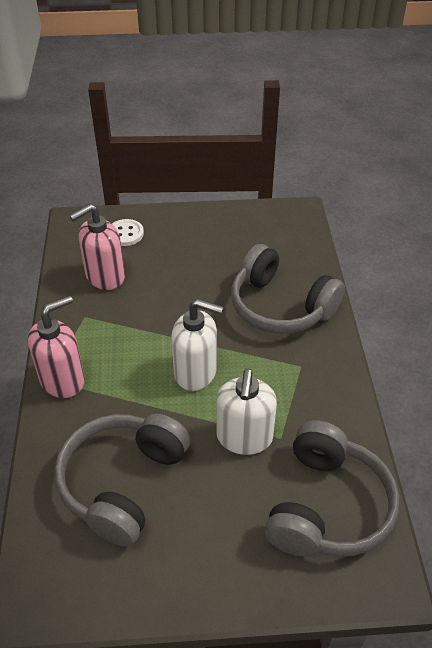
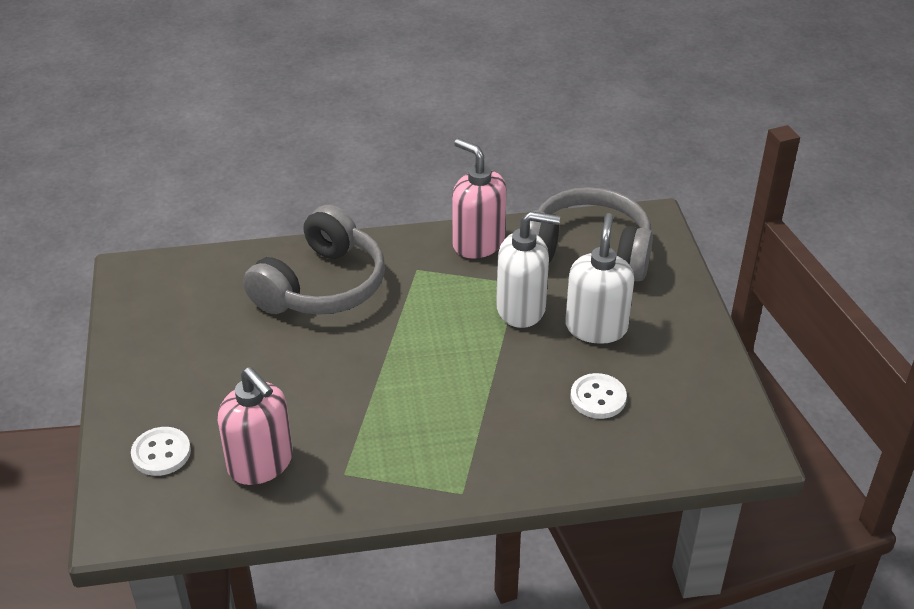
camera: 95 degrees left, 5 degrees down
pink soap dispenser [28,295,85,398] -> pink soap dispenser moved to [452,138,507,259]
grey headphones [54,414,190,547] -> white button [570,373,627,419]
white soap dispenser [171,299,223,391] -> white soap dispenser moved to [565,213,634,344]

